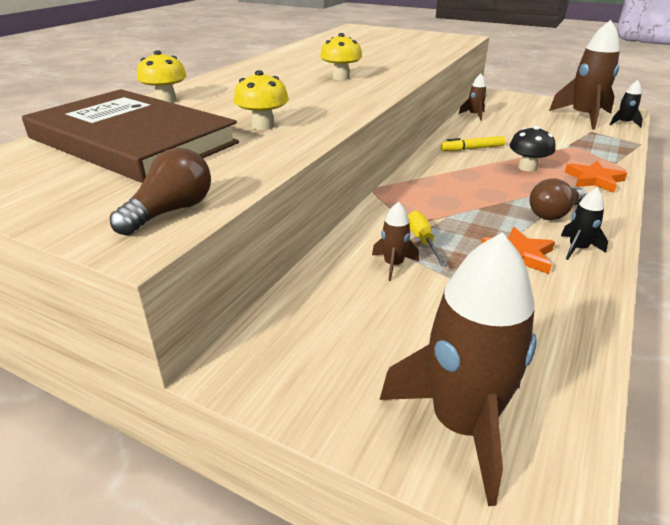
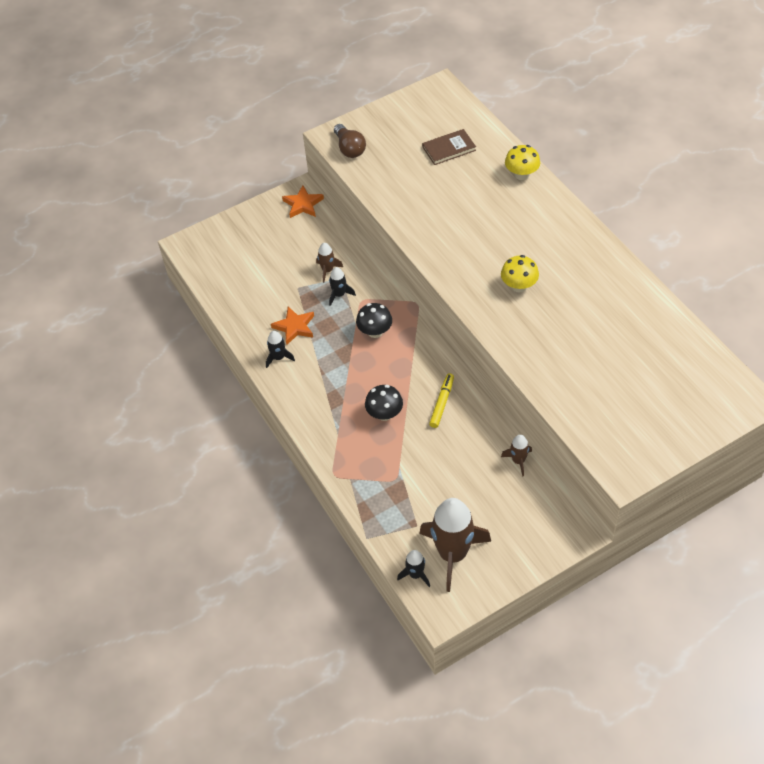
camera: 125 degrees right, 20 degrees up
brown book [22,89,239,183] -> brown book [422,129,476,165], size x0.42
yellow mushroom [234,70,289,130] -> none
brown rocket [380,232,537,506] -> none
yellow screwdriver [408,211,448,266] -> black rocket [329,267,356,306]
brown light bulb [530,179,587,220] -> none
orange star [565,161,627,193] -> orange star moved to [282,186,324,218]
none -> black mushroom [356,303,392,338]

